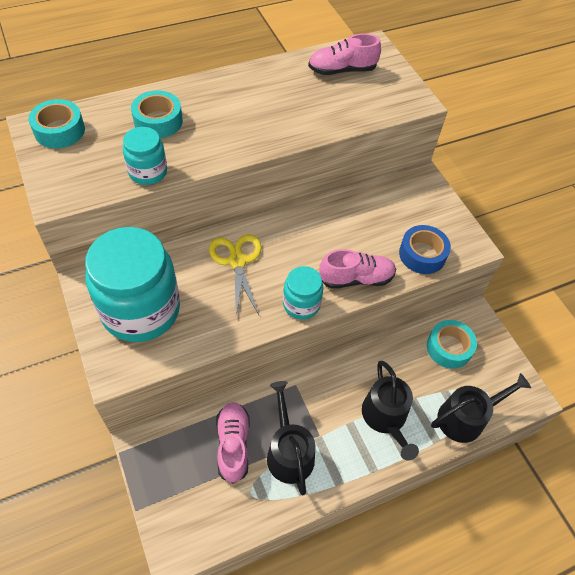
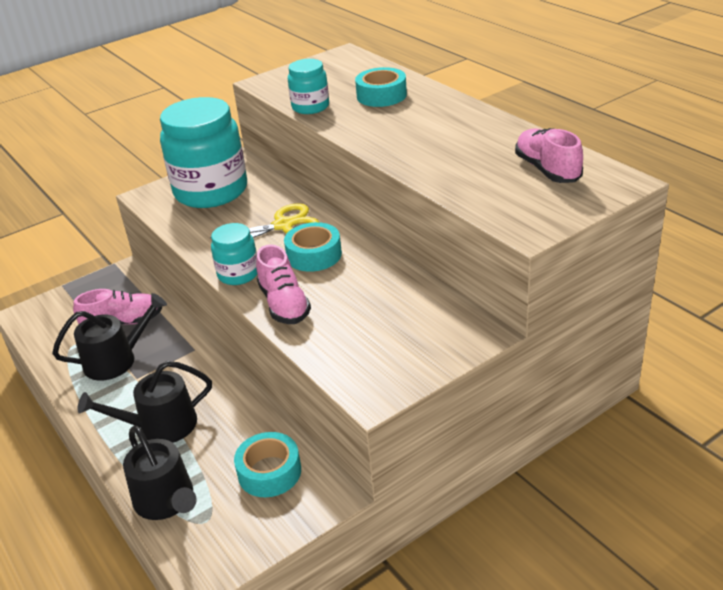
camera: 85 degrees right, 20 degrees down
turquoise tape [28,99,85,148] -> turquoise tape moved to [284,222,342,272]
blue tape [399,225,451,274] -> none

